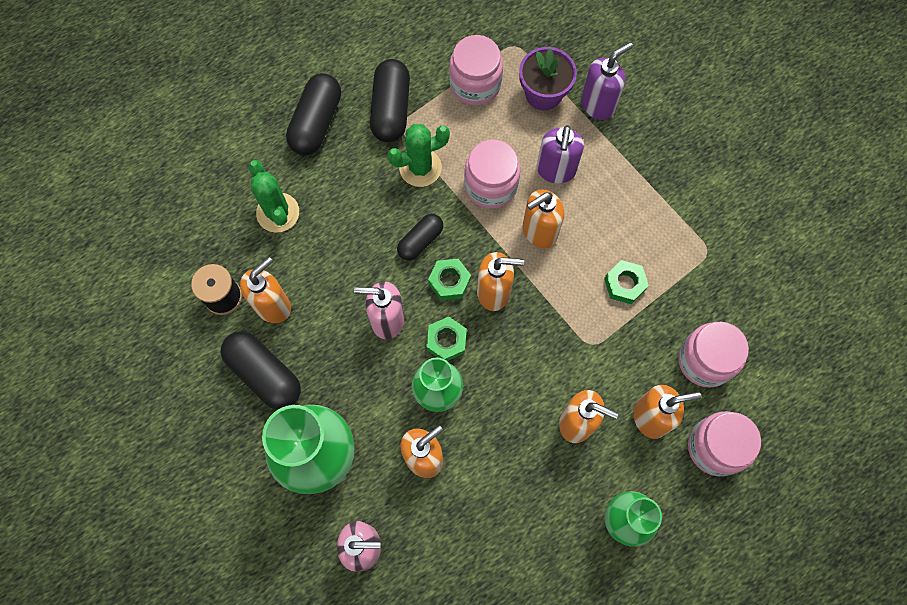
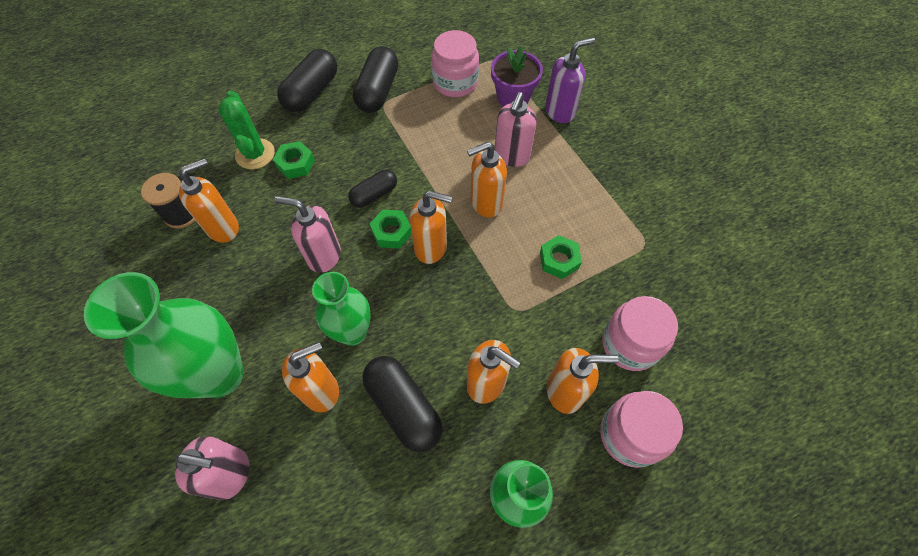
camera: 10 degrees right, 10 degrees down
black capsule [221,331,301,410] -> black capsule moved to [362,356,443,452]
green cactus [387,124,450,187] -> none
green nut [426,317,467,361] -> green nut moved to [273,141,315,179]
pink jar [464,139,520,209] -> none
purple soap dispenser [537,125,584,184] -> pink soap dispenser [495,92,537,167]

